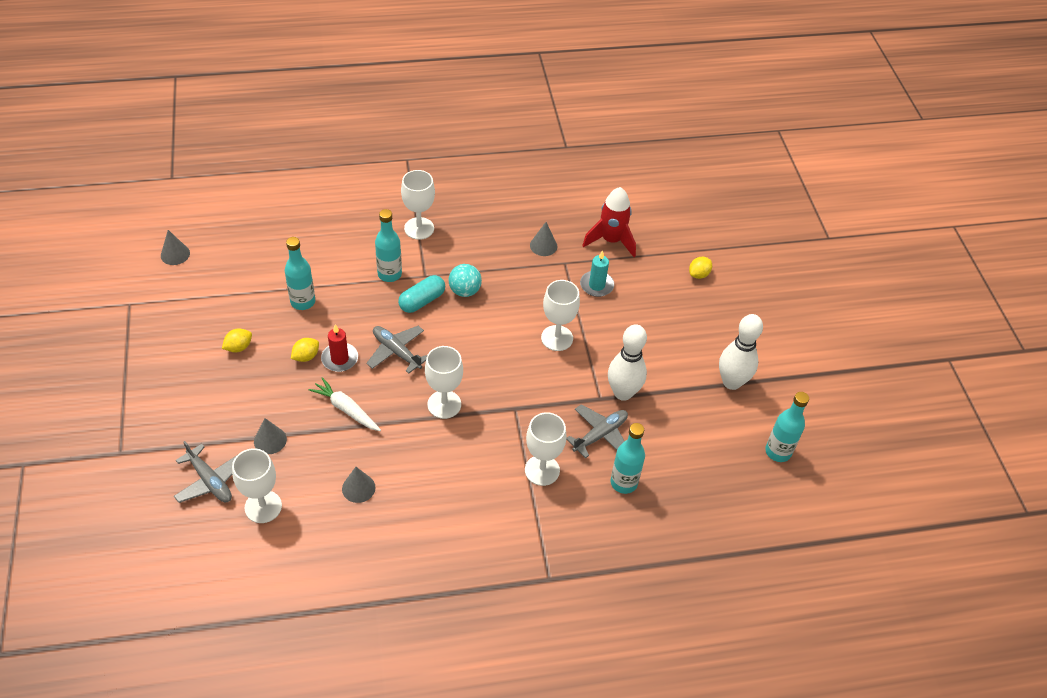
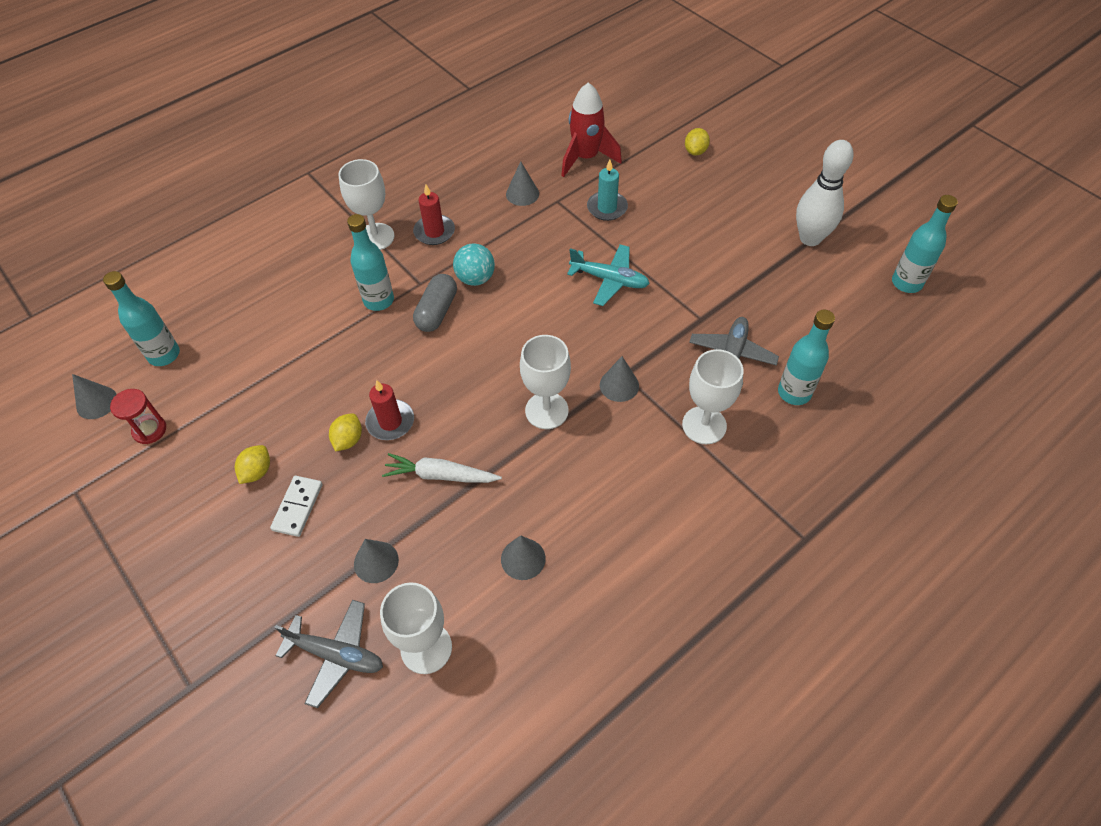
camera: 25 degrees left, 5 degrees up
turquoise bottle [285,237,315,310] -> turquoise bottle moved to [103,271,180,366]
grey plane [366,326,427,374] -> none
turquoise capsule [398,275,445,313] -> grey capsule [413,274,457,332]
white goblet [541,280,580,351] -> turquoise plane [567,244,650,306]
white bowling pin [608,324,647,401] -> none
none -> red hourglass [110,389,166,444]
none -> white domino [270,476,323,537]
none -> red candle [413,185,455,245]
none -> grey cone [600,356,639,402]

